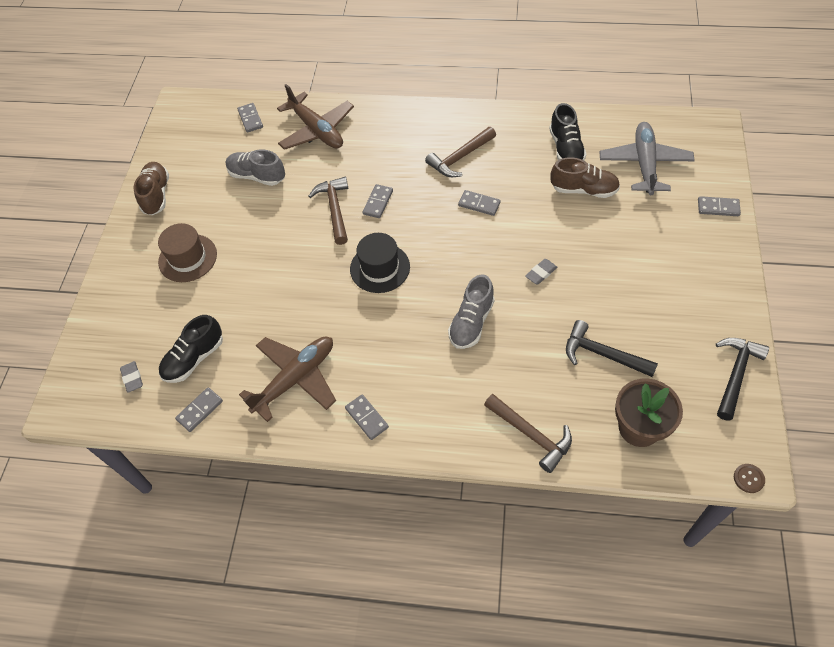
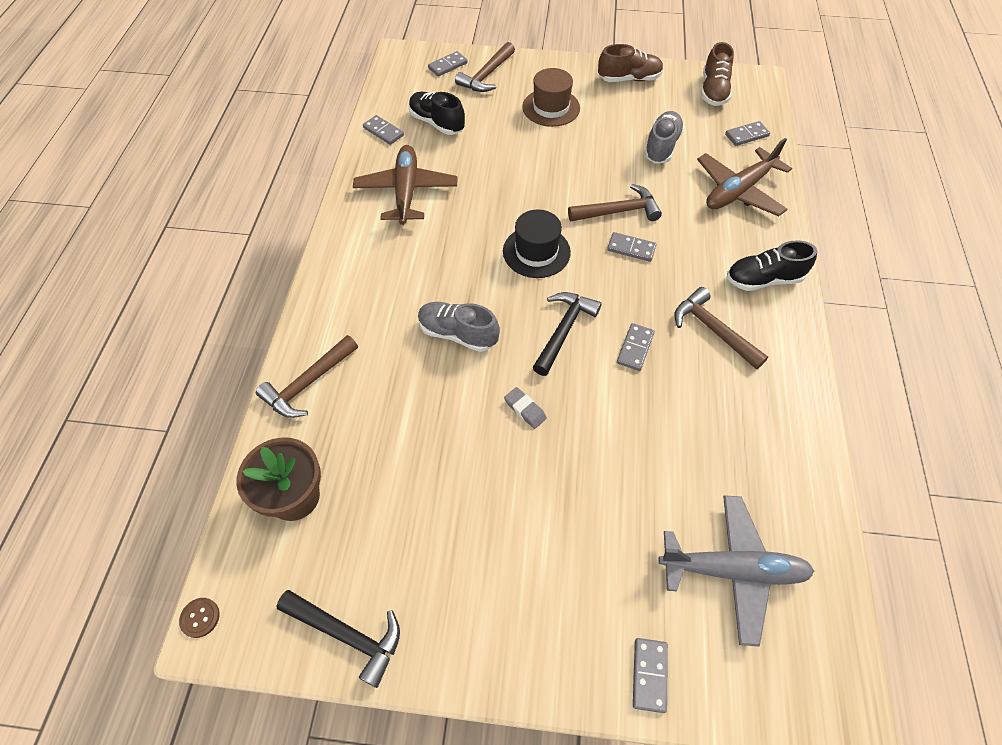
camera: 85 degrees right, 0 degrees up
grey eraser [120,361,143,393] -> none
brown plane [239,336,336,422] -> brown plane turned 135 degrees counterclockwise [353,145,457,225]
grey domino [345,394,389,440] -> grey domino moved to [428,51,468,77]
black shoe [549,103,586,160] -> black shoe moved to [727,240,817,291]
brown shoe [550,157,620,198] -> brown shoe moved to [701,42,734,106]
black hammer [566,320,658,377] -> black hammer moved to [533,292,602,376]
none -> brown hammer [455,42,515,92]

